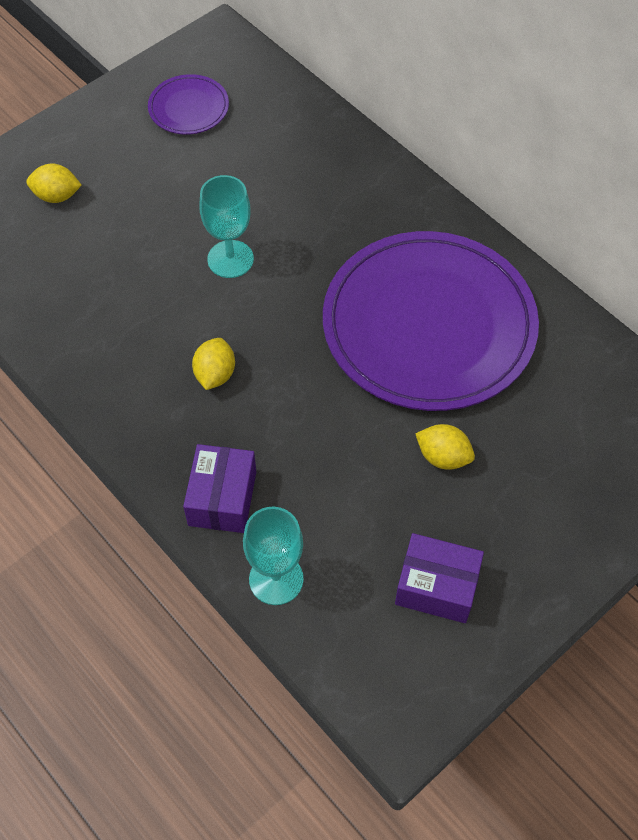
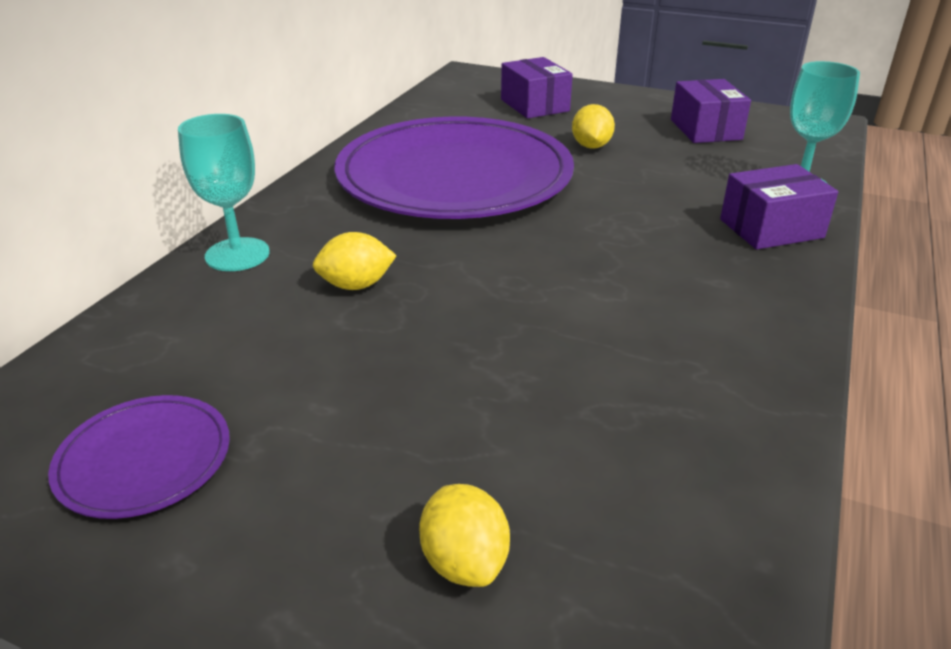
camera: 115 degrees left, 25 degrees down
yellow lemon [192,338,235,390] -> yellow lemon moved to [313,232,397,290]
turquoise goblet [199,175,254,278] -> turquoise goblet moved to [178,114,270,271]
none -> purple box [501,57,573,118]

